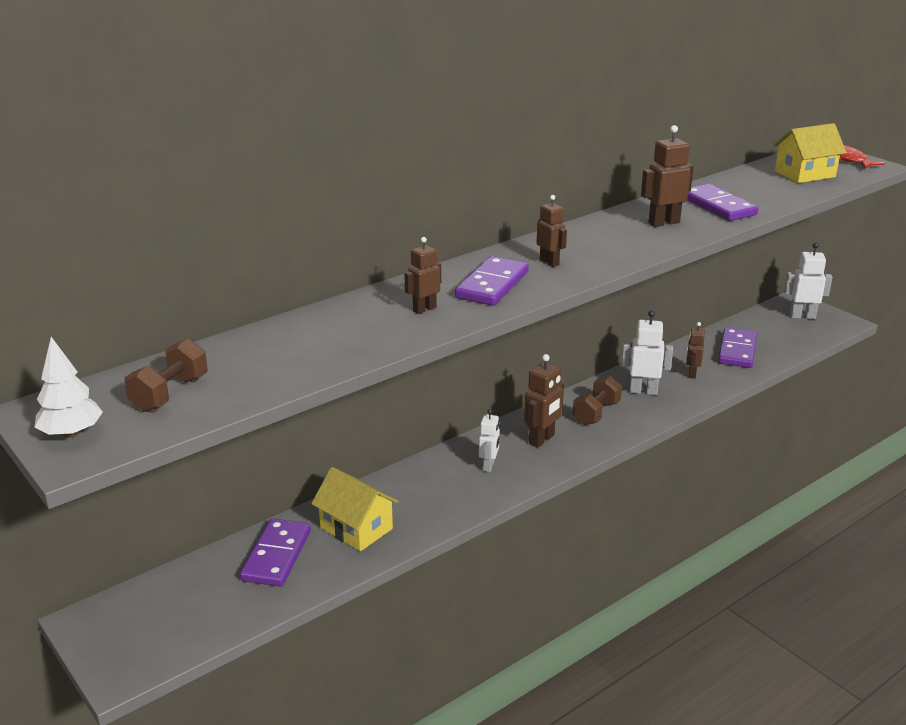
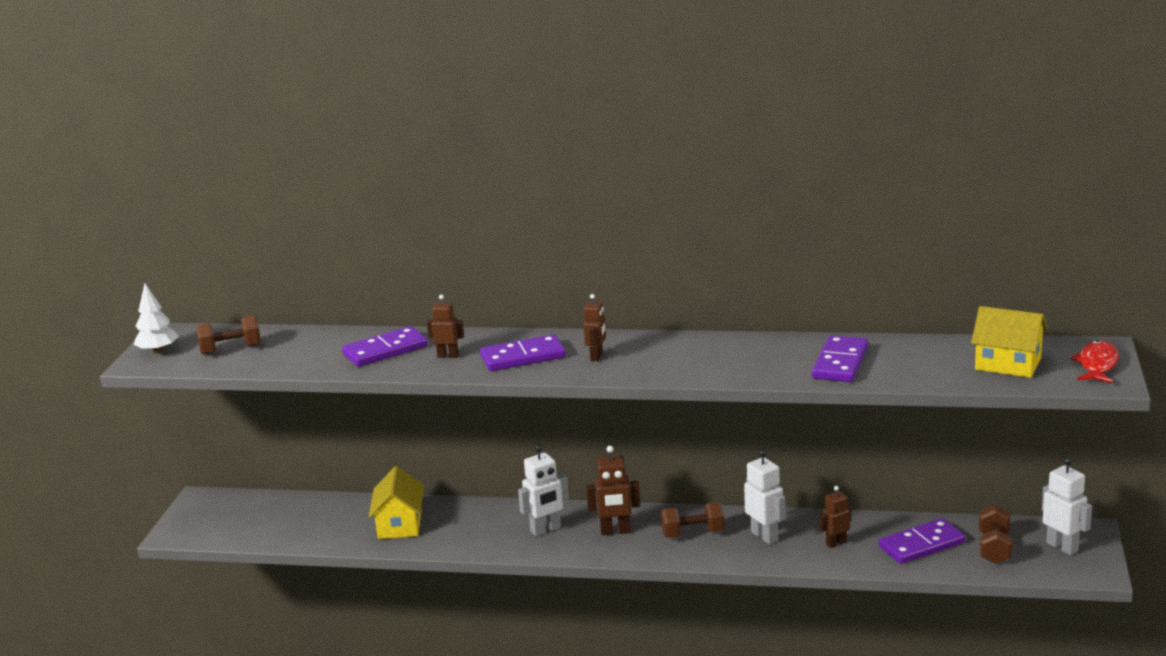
camera: 50 degrees right, 5 degrees down
purple domino [240,518,311,587] -> purple domino moved to [342,326,428,367]
white robot [479,409,500,472] -> white robot [518,445,569,536], size x1.51
brown robot [641,125,694,227] -> none
none -> brown dumbbell [979,505,1012,564]

